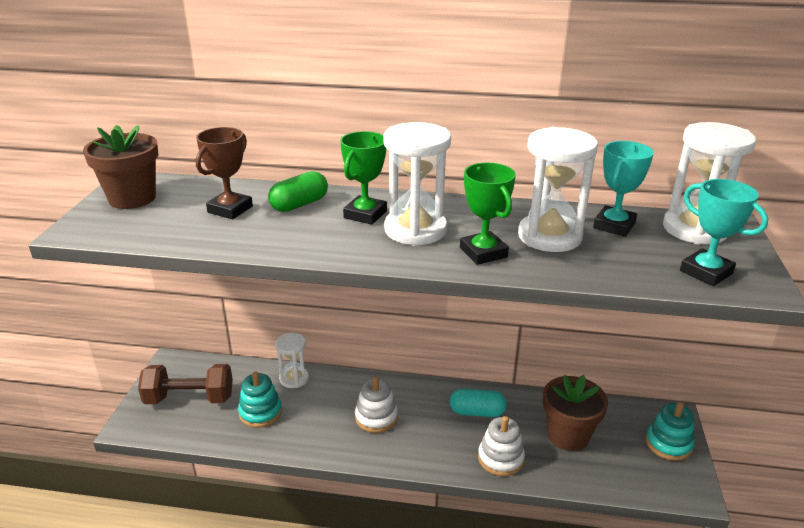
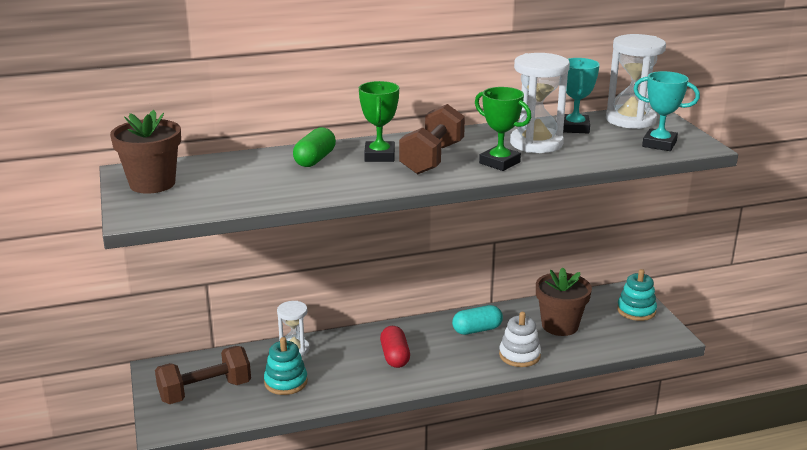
camera: 25 degrees left, 5 degrees down
brown trophy [196,127,253,219] -> none
white stacking toy [355,376,398,433] -> red capsule [380,326,410,368]
white hourglass [383,122,451,246] -> brown dumbbell [399,104,465,174]

